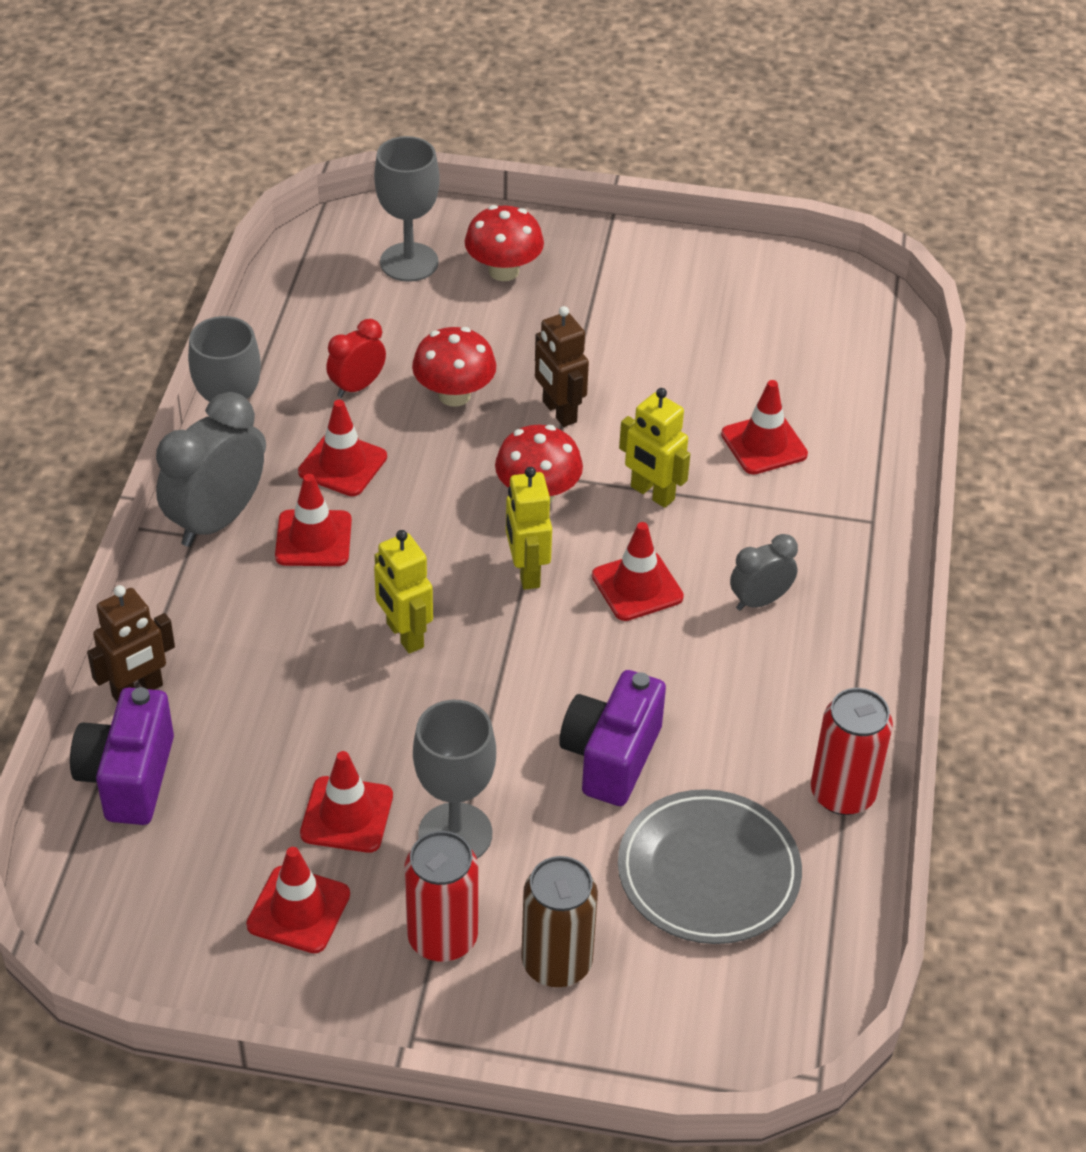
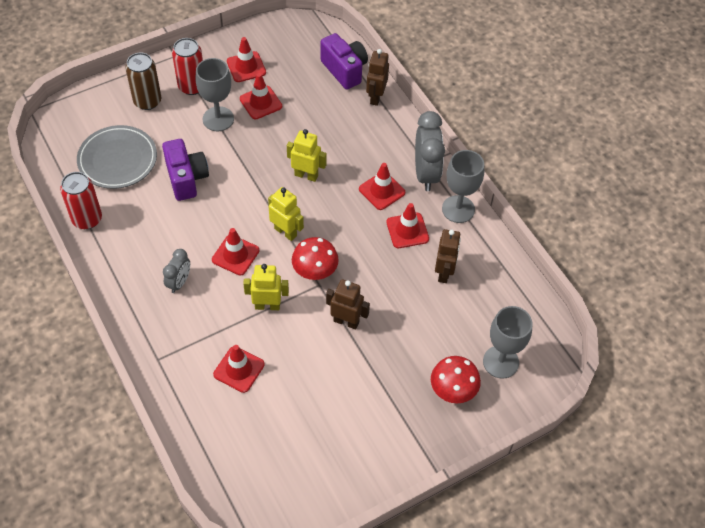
camera: 140 degrees right, 10 degrees up
red clock [326,319,386,398] -> brown robot [435,229,461,283]
red mushroom [412,327,496,407] -> none

